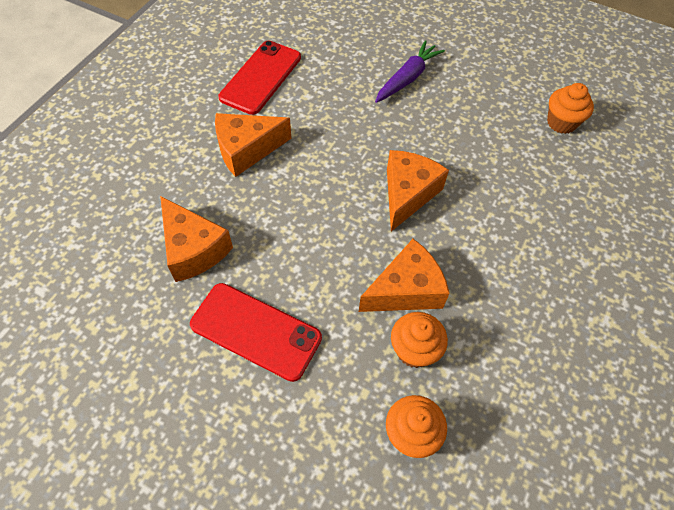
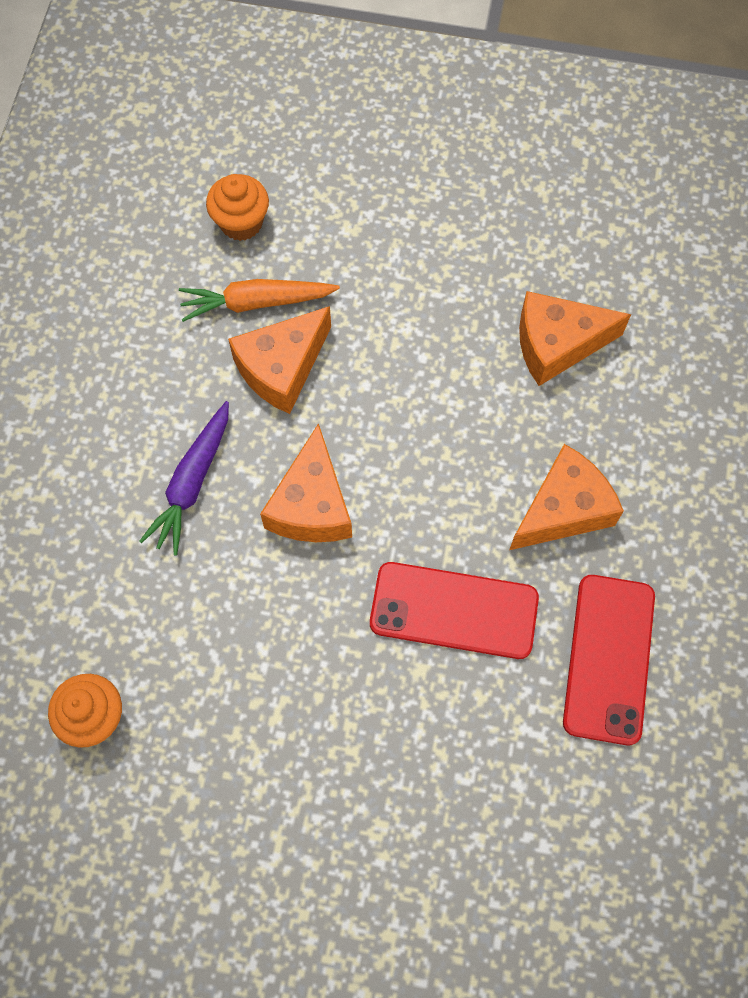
camera: 165 degrees right, 10 degrees up
orange cheese [160,196,233,282] -> orange cheese turned 45 degrees counterclockwise [519,291,631,386]
red phone [190,283,322,382] -> red phone moved to [370,562,539,659]
purple carrot [375,40,445,103] -> purple carrot moved to [139,401,229,556]
orange cupcake [391,312,448,368] -> orange carrot [179,279,340,322]

